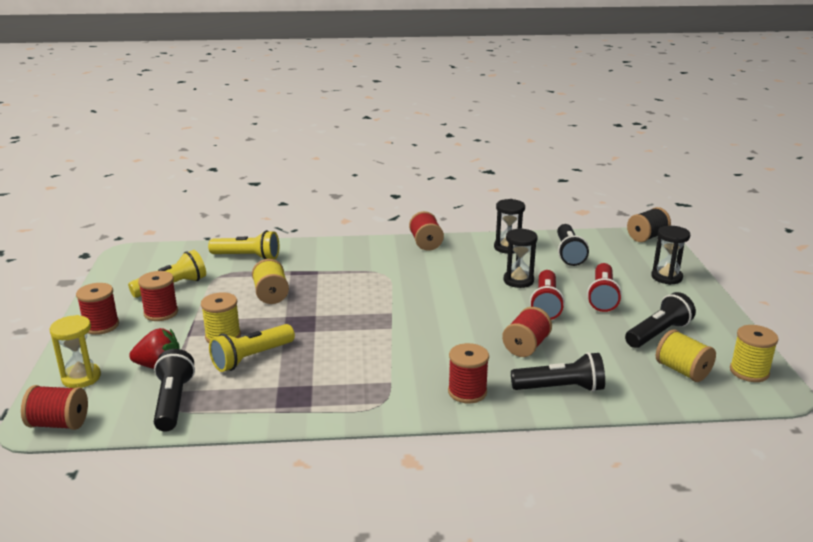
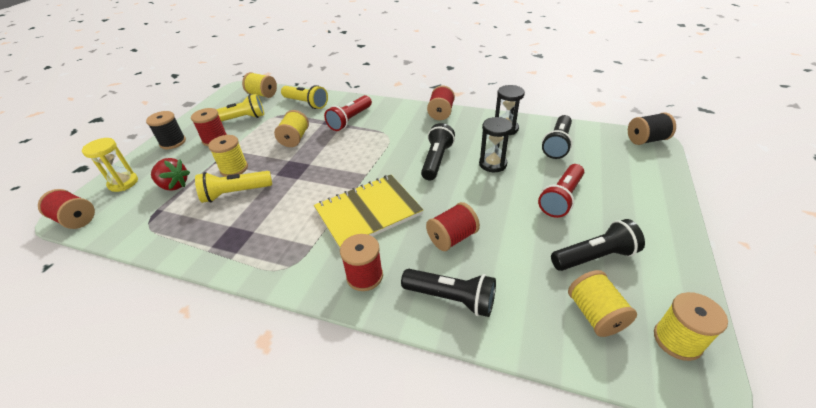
camera: 25 degrees right, 15 degrees up
red spool [76,283,119,335] -> black spool [146,111,186,149]
black flashlight [154,349,195,432] -> black flashlight moved to [421,123,455,180]
red flashlight [530,270,565,320] -> red flashlight moved to [324,95,372,131]
black hourglass [651,226,690,285] -> none
none -> yellow spool [242,72,277,98]
none -> yellow notebook [314,175,423,248]

